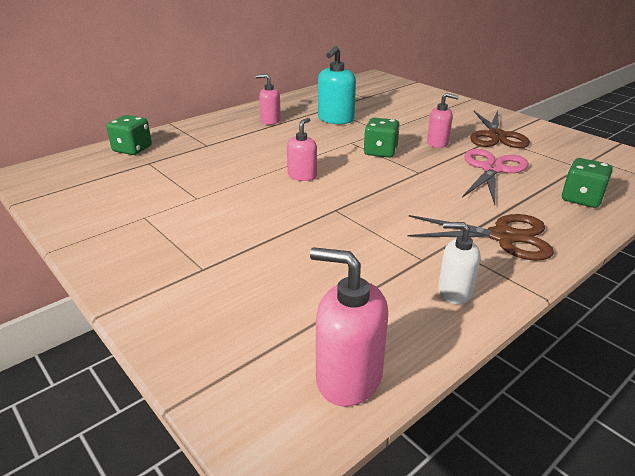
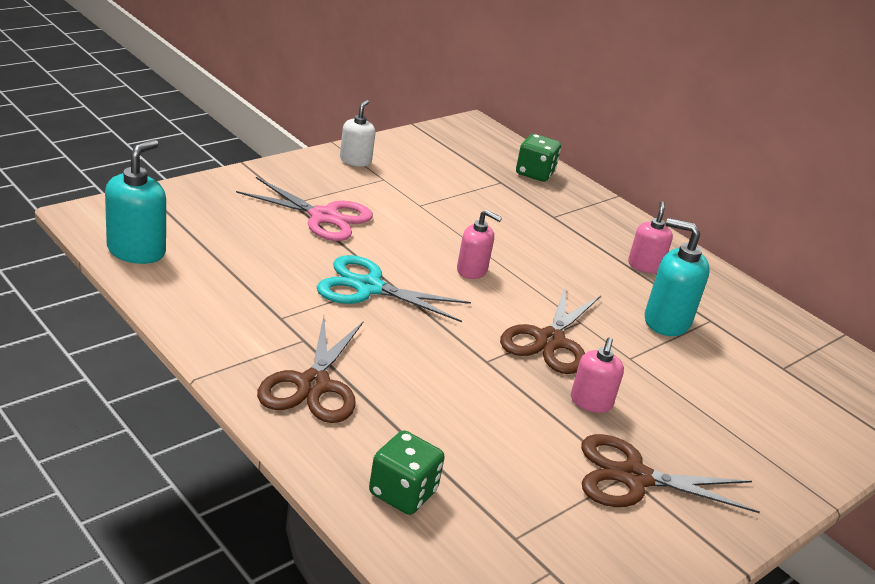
camera: 85 degrees right, 0 degrees up
pink soap dispenser [310,247,388,406] -> turquoise soap dispenser [105,139,166,264]
green dice [364,118,400,158] -> brown scissors [500,286,601,374]
white soap dispenser [438,222,480,304] -> white soap dispenser moved to [340,100,375,167]
pink scissors [462,149,529,205] -> pink scissors moved to [236,177,373,241]
none -> turquoise scissors [317,255,471,322]

